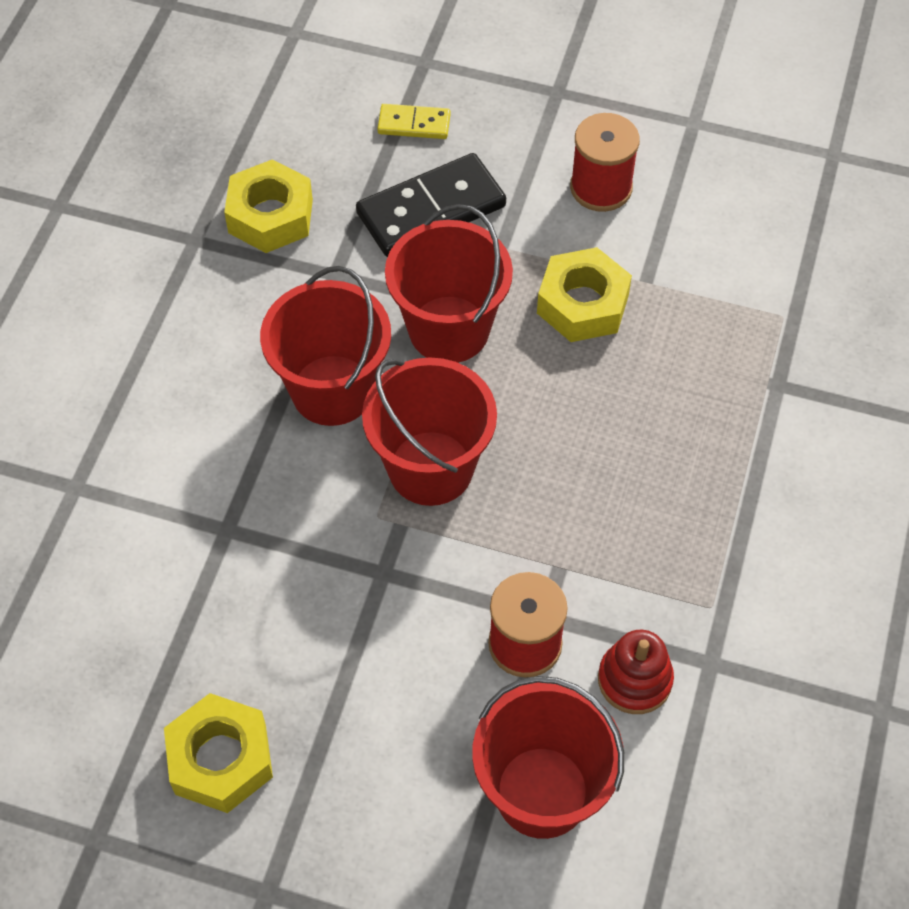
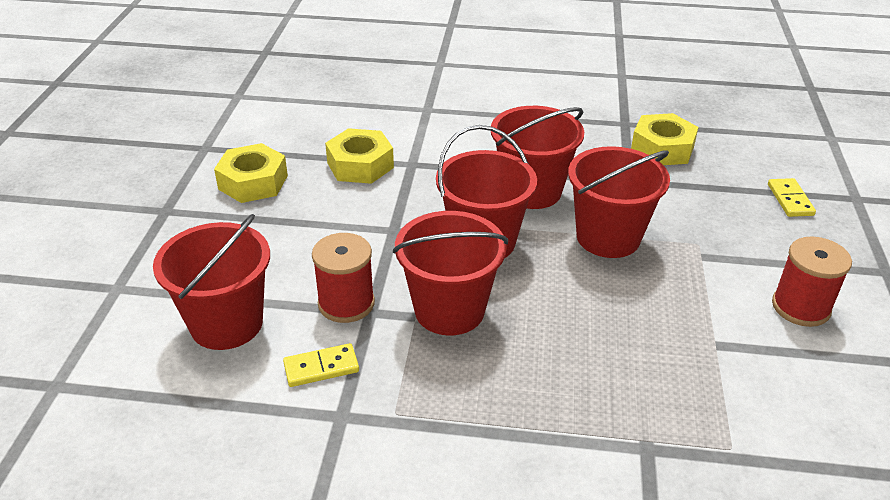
camera: 80 degrees right, 20 degrees down
black domino [356,153,506,257] -> none
yellow nut [537,247,632,342] -> yellow nut moved to [325,128,394,184]
red stacking toy [598,630,674,714] -> yellow domino [283,343,359,387]
none -> red bucket [393,211,508,335]

